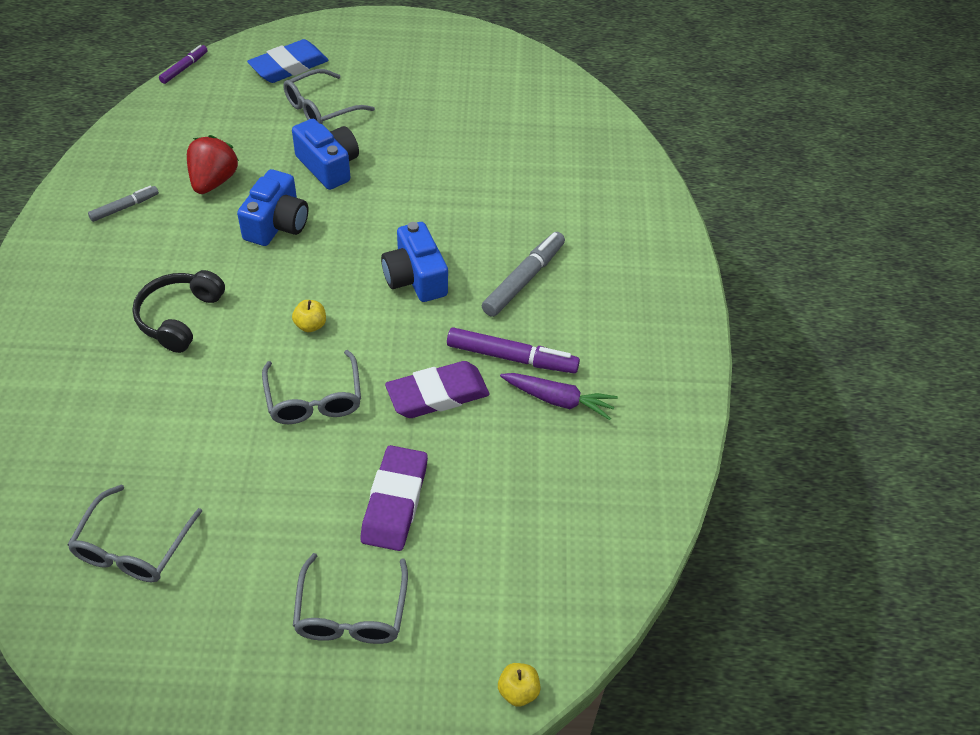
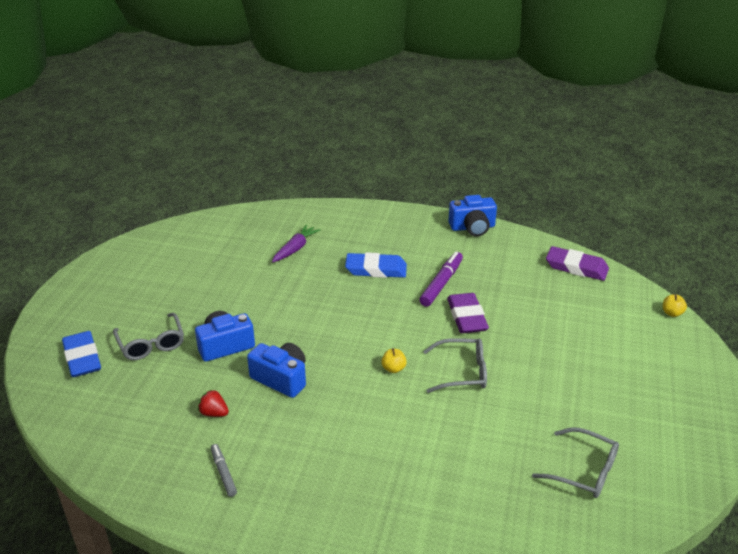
camera: 75 degrees left, 15 degrees down
black headphones [132,270,225,353] -> none
purple marker [159,45,208,84] -> none
red strawberry [187,135,239,194] -> red strawberry [198,390,229,417], size x0.60
grey glasses [293,553,408,644] -> none
purple eraser [360,445,428,551] -> purple eraser moved to [546,246,609,281]
blue camera [381,222,448,302] -> blue camera moved to [448,195,497,236]
grey marker [482,232,565,317] -> blue eraser [345,252,407,278]
purple carrot [500,373,618,420] -> purple carrot moved to [272,225,321,262]

